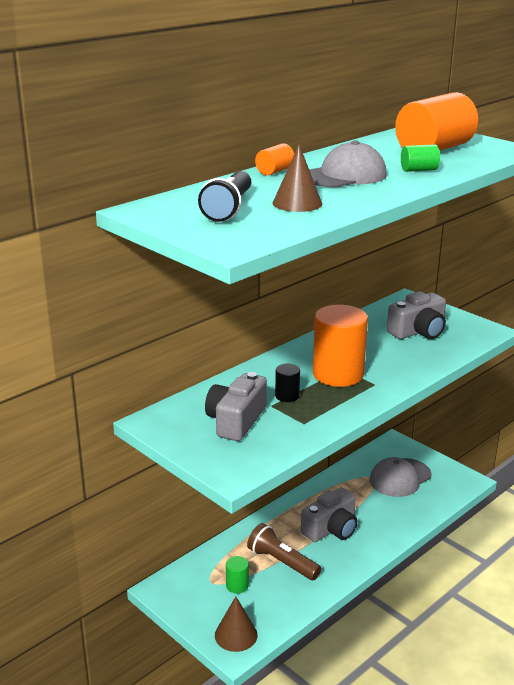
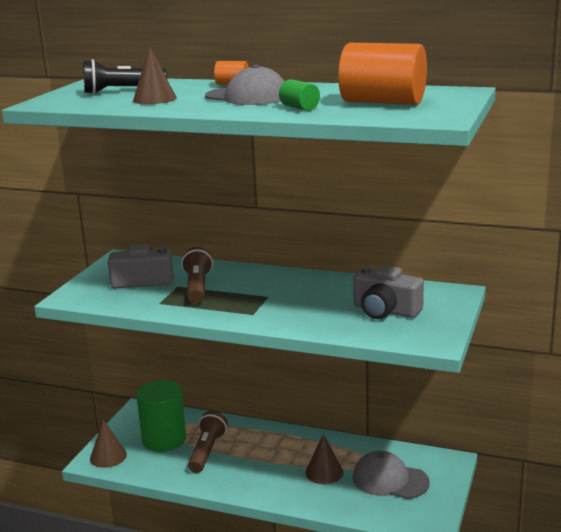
camera: 65 degrees right, 5 degrees down
green cylinder [226,556,249,594] -> green cylinder [136,380,186,452], size x2.21
black cylinder [275,364,300,402] -> brown flashlight [181,247,213,304]
grey camera [301,487,357,542] -> none
orange cylinder [313,305,368,387] -> none
none -> brown cone [305,434,343,484]

